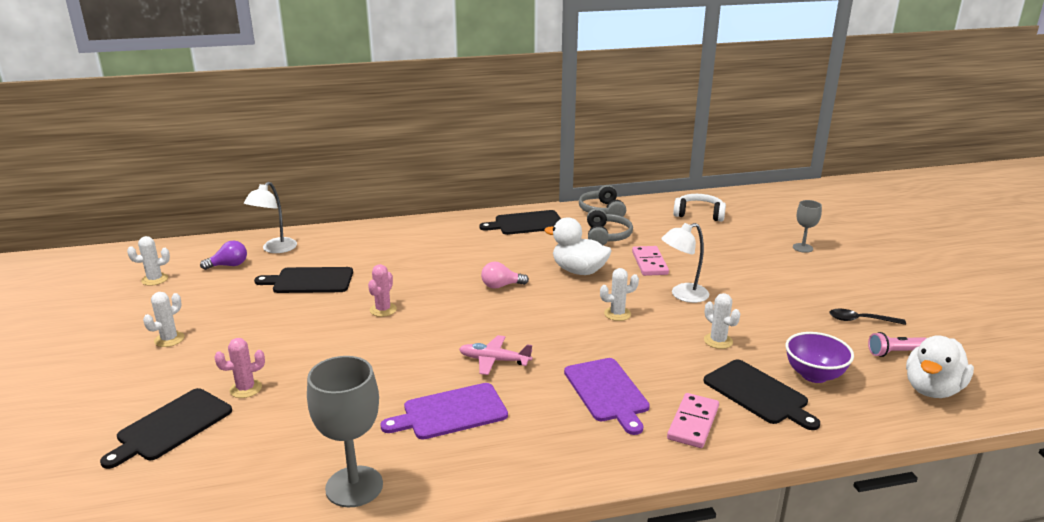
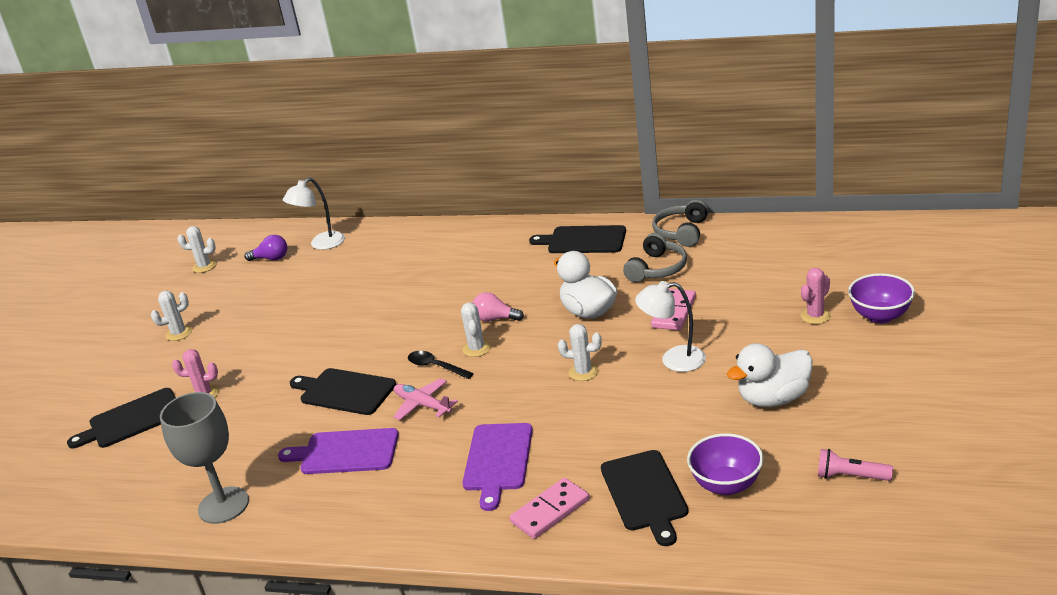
camera: 30 degrees right, 5 degrees up
black cutting board [254,267,353,293] -> black cutting board moved to [290,368,396,415]
pink cactus [368,264,397,317] -> pink cactus moved to [800,268,831,324]
white headphones [673,194,726,222] -> none
white cactus [704,293,740,349] -> white cactus moved to [461,303,491,357]
grey goblet [793,200,822,253] -> purple bowl [848,273,915,323]
black spoon [830,309,906,325] -> black spoon moved to [408,351,474,379]
white duck [906,335,974,398] -> white duck moved to [727,343,813,407]

